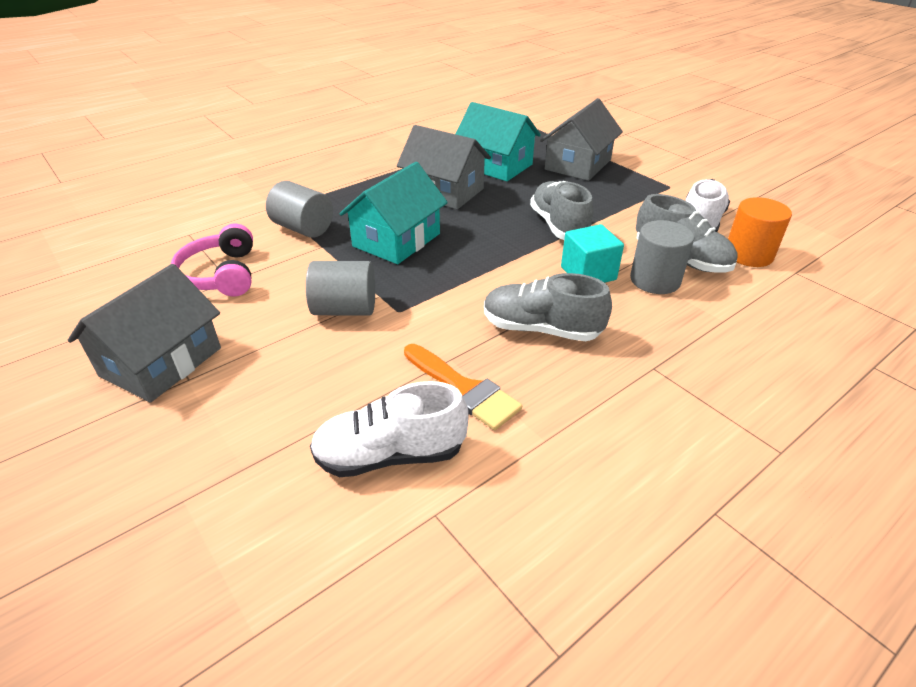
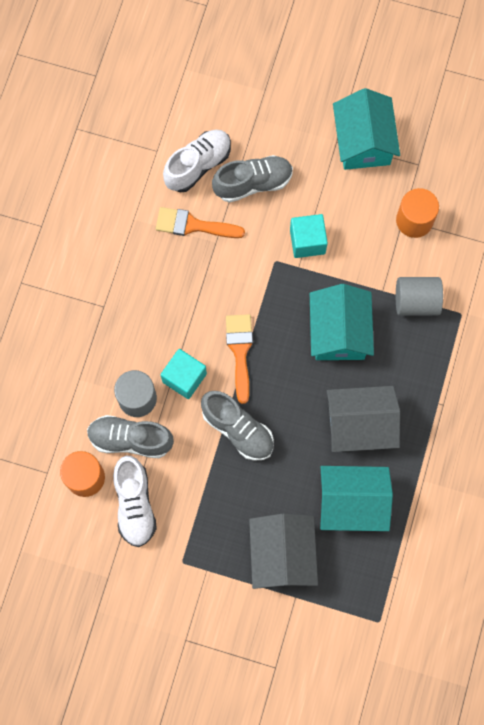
camera: 145 degrees right, 35 degrees up
grey house [68,264,221,403] -> turquoise house [333,88,400,170]
pink headphones [171,224,253,297] -> orange cylinder [396,188,439,238]
grey cylinder [306,261,375,315] -> turquoise cube [290,214,328,258]
grey shoe [484,273,612,341] -> grey shoe moved to [212,155,293,203]
none -> orange brush [226,314,253,404]

